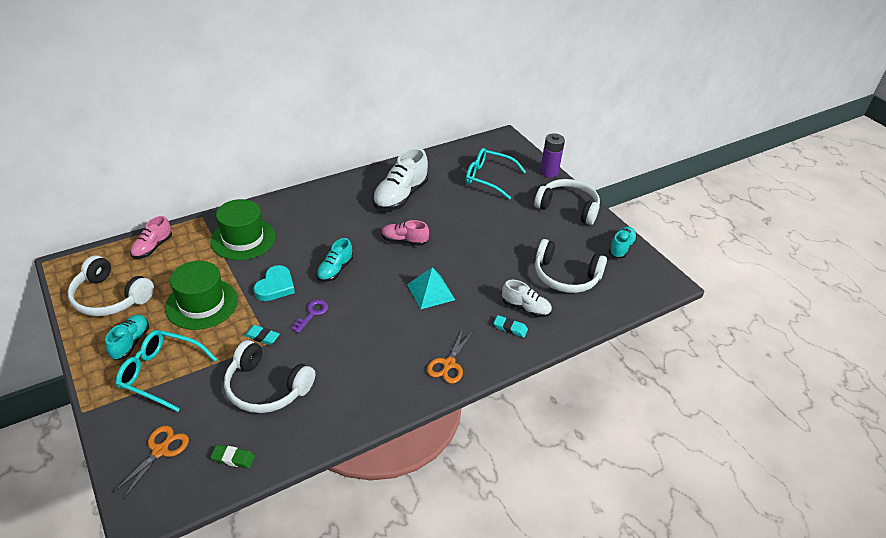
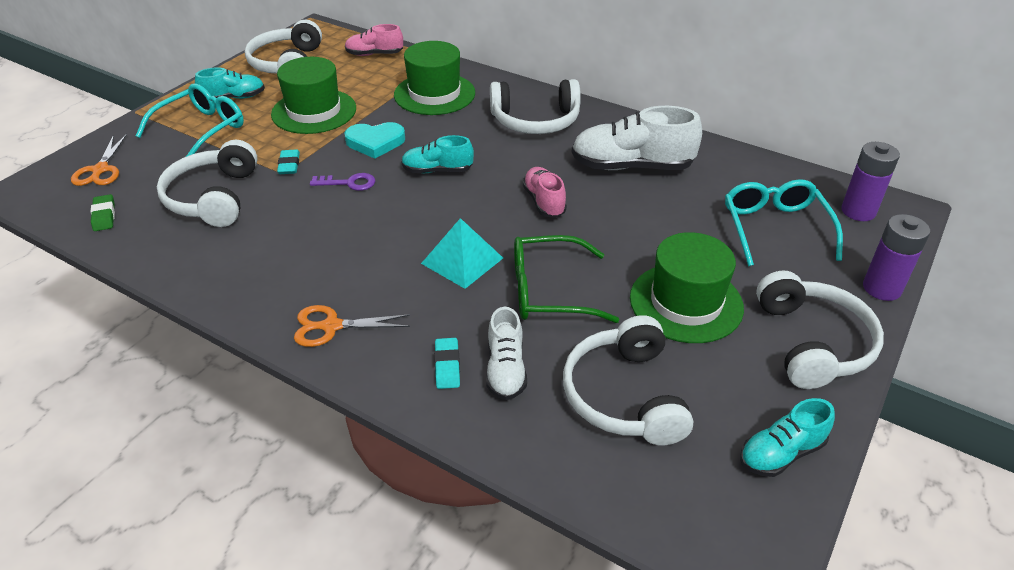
camera: 65 degrees right, 0 degrees up
orange scissors [112,426,189,499] -> orange scissors turned 90 degrees clockwise [71,134,127,186]
turquoise glasses [116,330,217,412] -> turquoise glasses turned 45 degrees clockwise [136,83,244,157]
turquoise shoe [608,226,637,258] -> turquoise shoe turned 150 degrees clockwise [740,398,835,477]
none -> white headphones [490,79,581,134]
none -> green glasses [514,235,619,323]
none -> green hat [630,232,744,343]
none -> purple battery [841,142,900,221]

